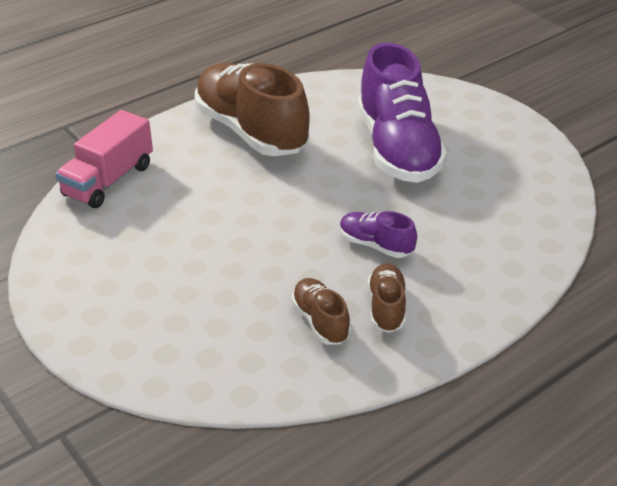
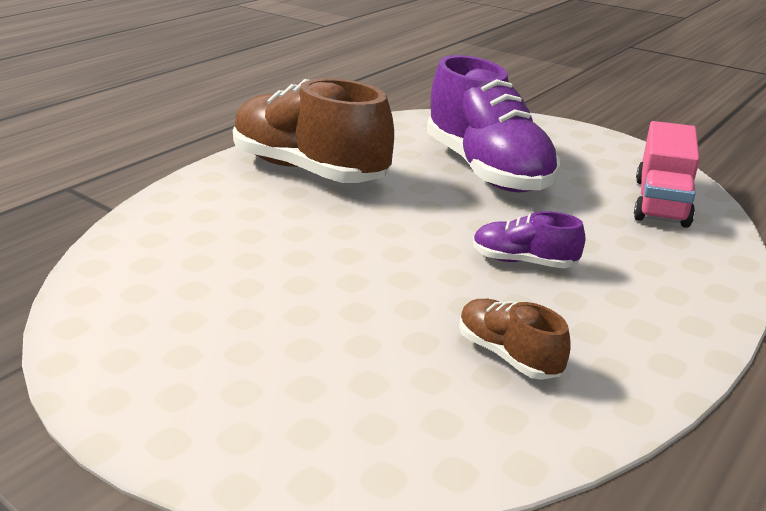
camera: 15 degrees left, 10 degrees down
pink truck [55,110,153,208] -> pink truck moved to [634,121,700,228]
brown shoe [368,263,406,333] -> none

